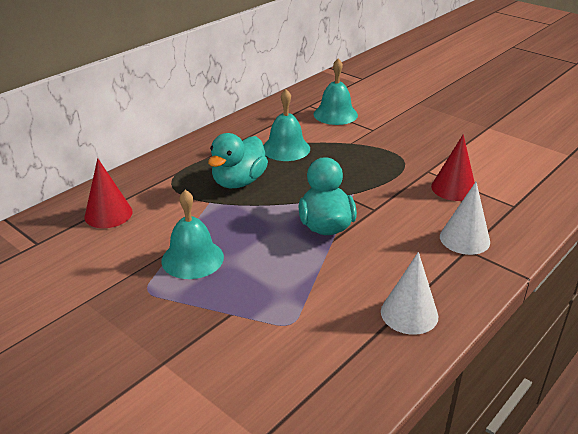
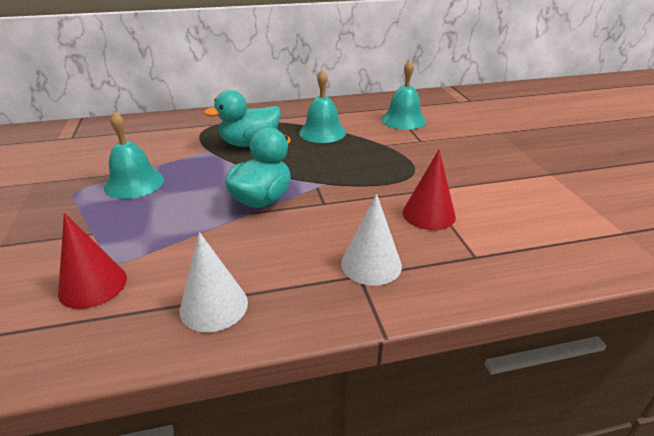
camera: 35 degrees right, 0 degrees up
red cone [84,158,133,228] -> red cone moved to [58,213,127,309]

